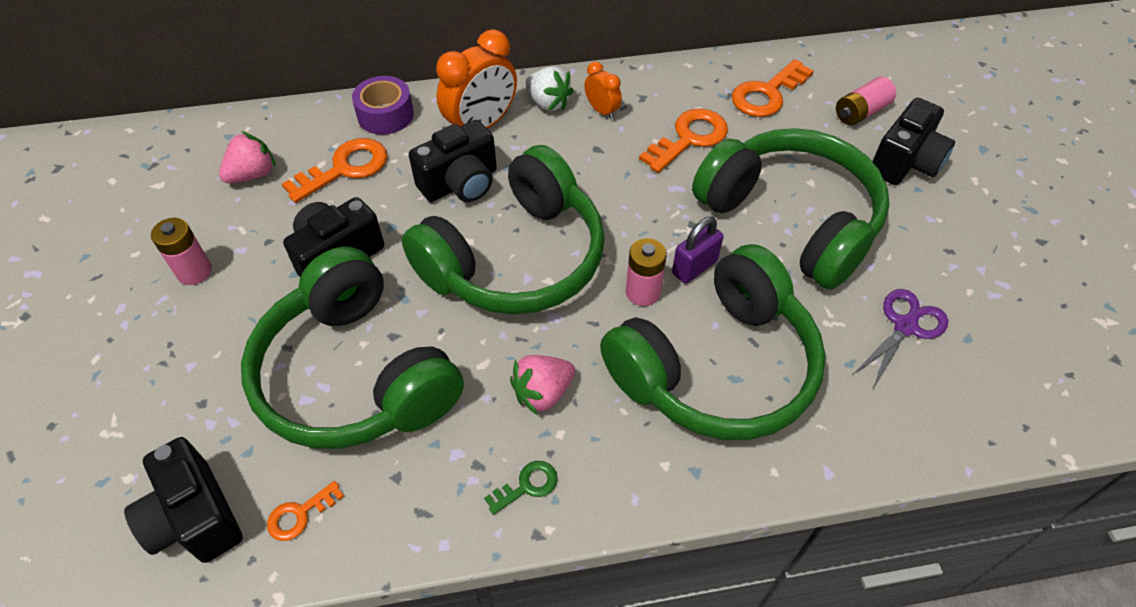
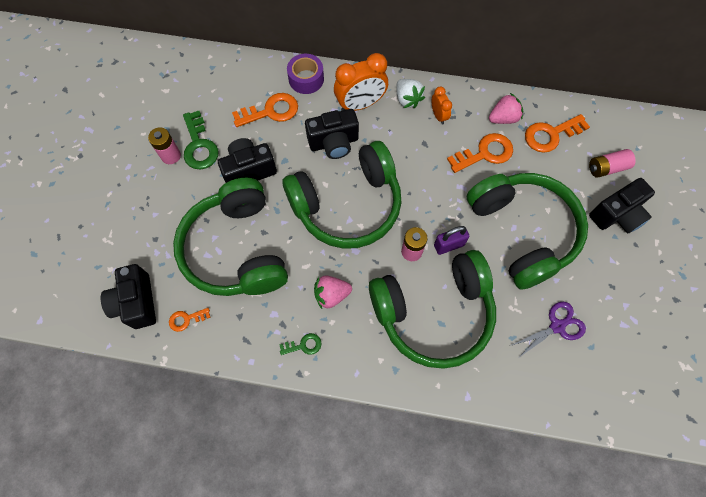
camera: 20 degrees right, 15 degrees up
pink strawberry [219,131,276,183] -> pink strawberry moved to [489,93,523,124]
none -> green key [183,111,219,169]

